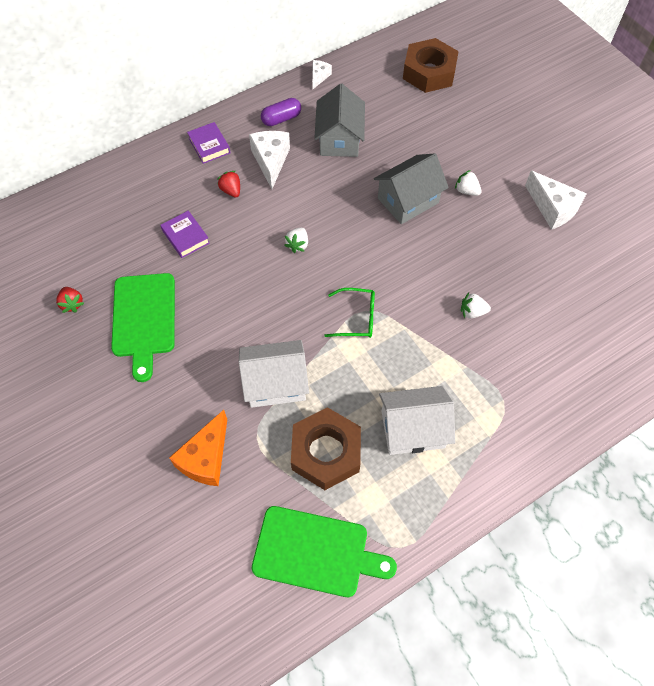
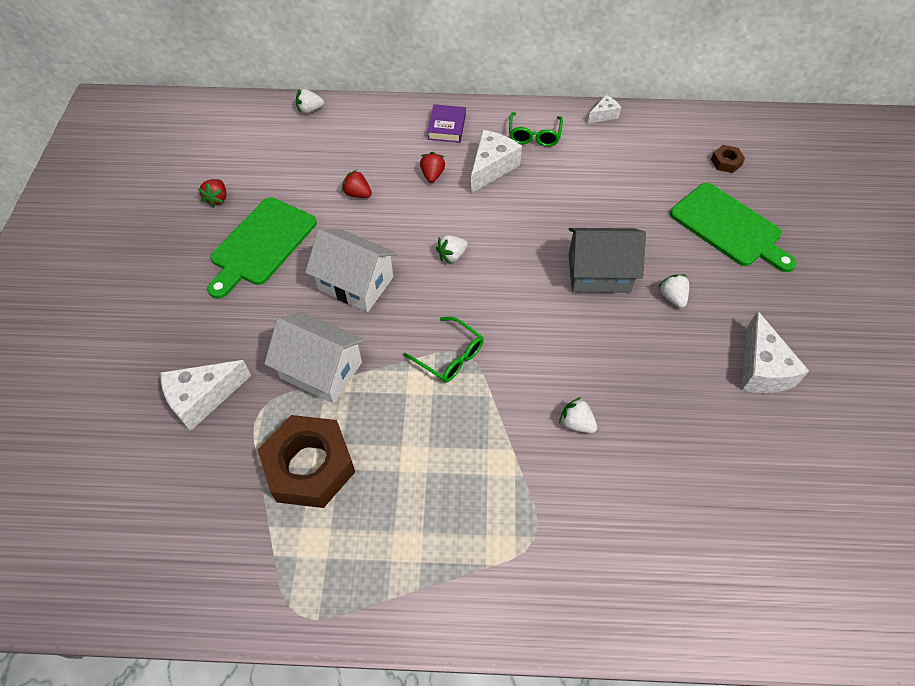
camera: 35 degrees right, 5 degrees down
purple book [160,211,210,258] -> red strawberry [342,170,372,198]
orange cheese [169,410,227,486] -> white cheese [161,360,251,431]
green cutting board [252,506,397,597] -> green cutting board moved to [670,183,797,272]
purple capsule [261,98,301,126] -> green glasses [509,112,563,147]
grey house [314,84,365,157] -> none
white house [379,386,455,455] -> white house moved to [305,229,397,312]
brown nut [403,38,459,93] -> brown nut [711,145,745,173], size x0.44
none -> white strawberry [296,89,324,114]

